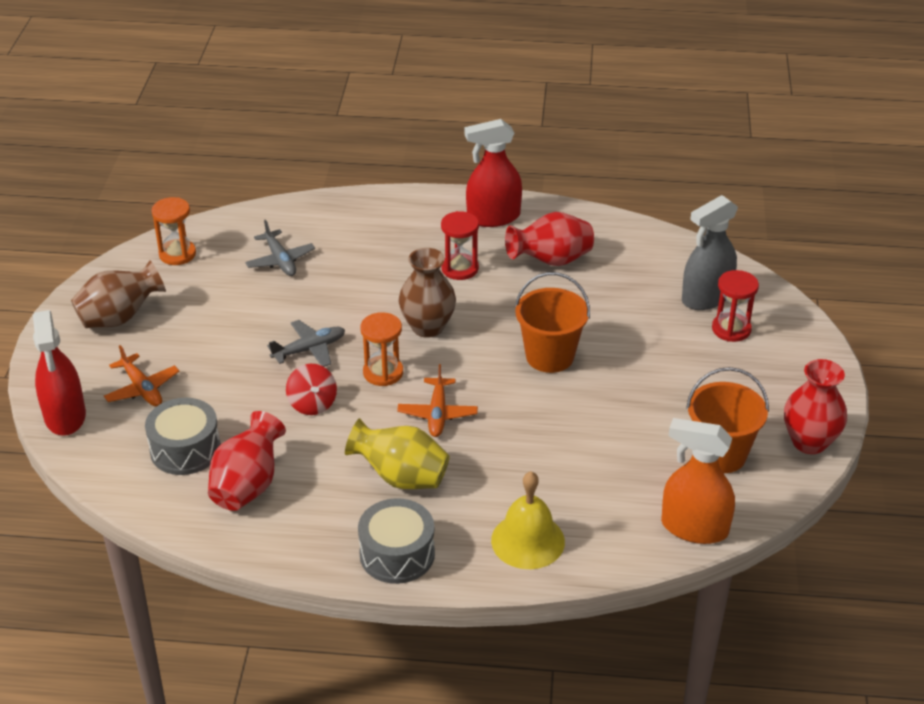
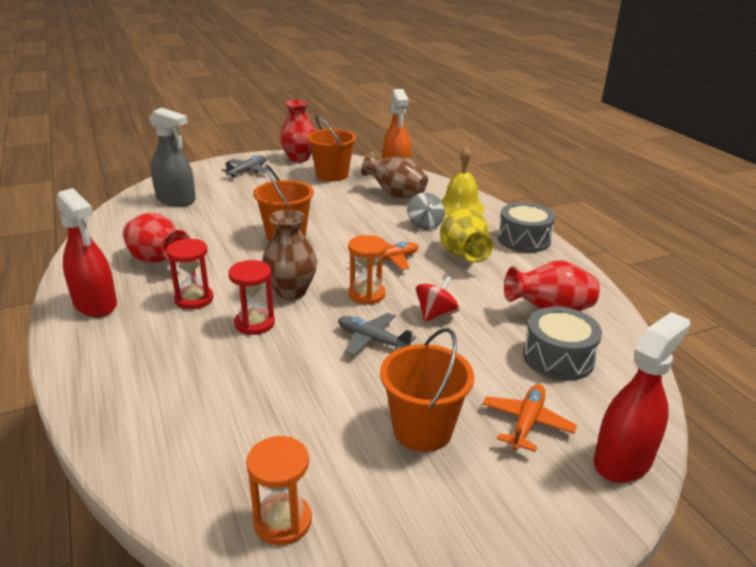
camera: 120 degrees left, 10 degrees down
brown vase [71,260,166,328] -> brown vase moved to [361,152,428,198]
grey plane [245,220,315,276] -> grey plane moved to [221,155,267,178]
red hourglass [712,270,759,342] -> red hourglass moved to [228,260,275,335]
none -> orange bucket [380,328,474,452]
none -> grey spinning top [407,193,445,230]

